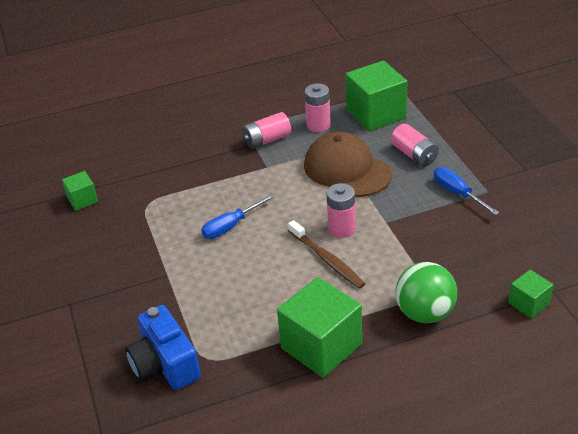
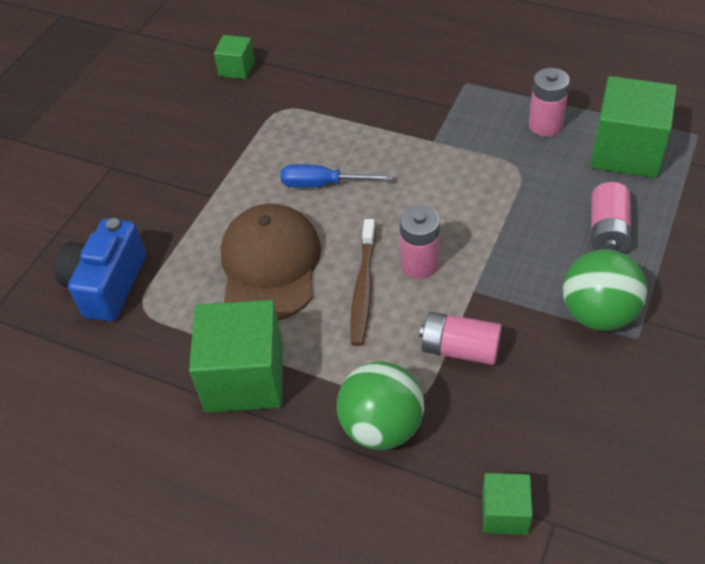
camera: 45 degrees right, 10 degrees up
pink battery [242,112,291,149] -> pink battery moved to [419,312,502,365]
brown cap [304,132,392,197] -> brown cap moved to [221,204,321,320]
blue screwdriver [434,167,499,215] -> green ball [563,249,647,331]

